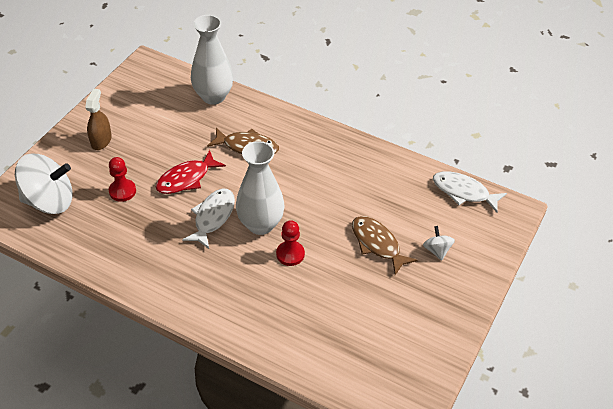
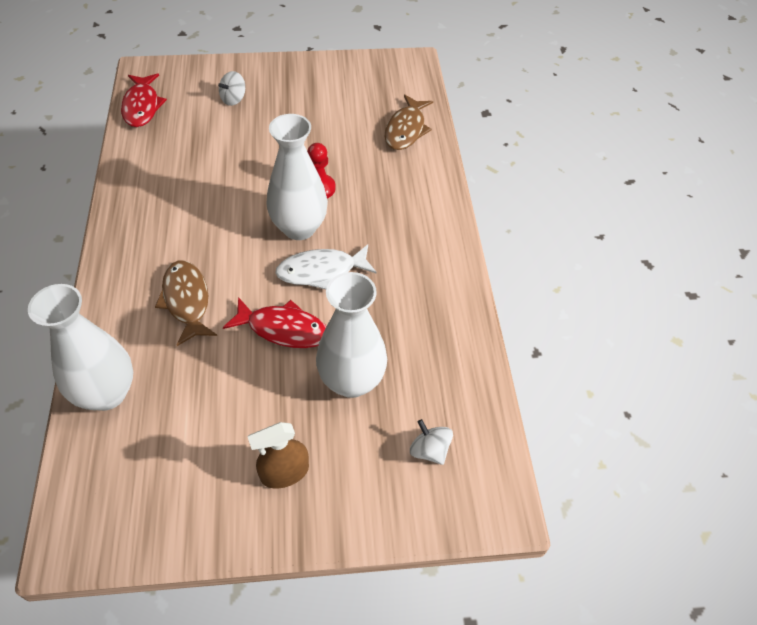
camera: 125 degrees left, 5 degrees up
white spinning top [15,154,73,214] -> white spinning top [410,419,453,465], size x0.46
red pawn [109,157,136,202] -> white vase [316,272,387,398]
brown fish [352,216,418,275] -> brown fish moved to [385,94,433,150]
white fish [433,171,507,213] -> red fish [121,73,167,127]

